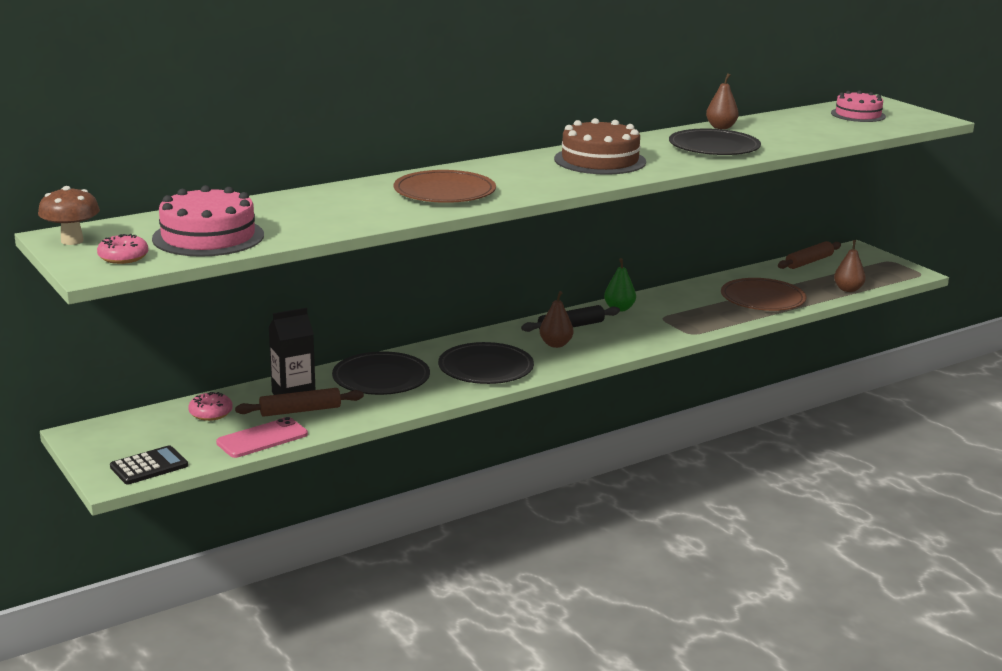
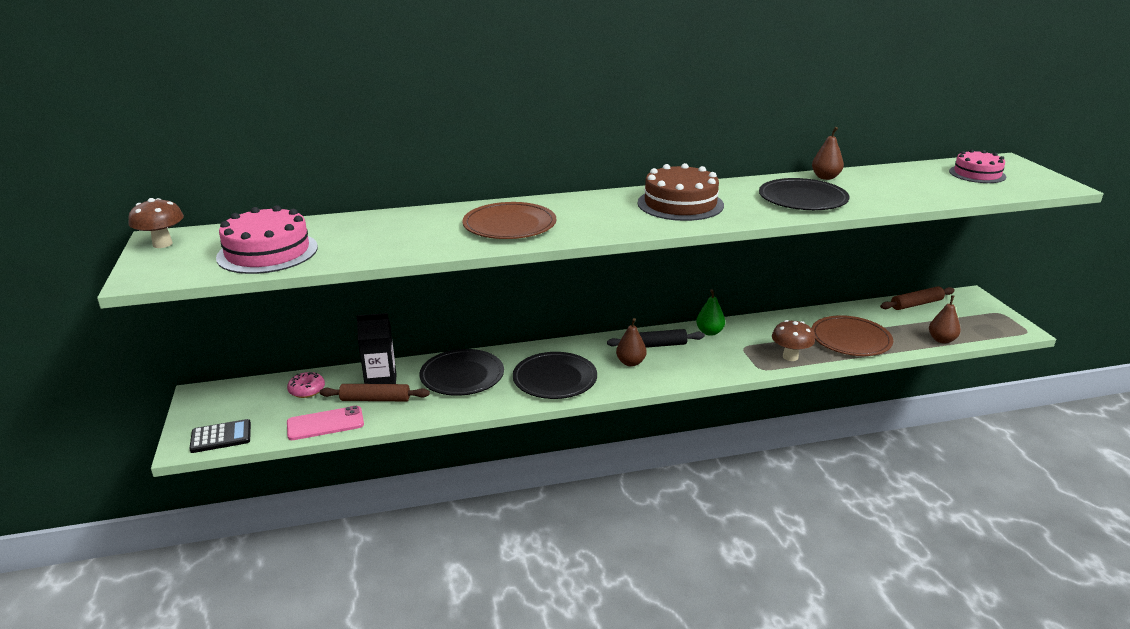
camera: 20 degrees right, 5 degrees up
pink donut [97,234,148,264] -> none
none -> brown mushroom [772,320,815,361]

